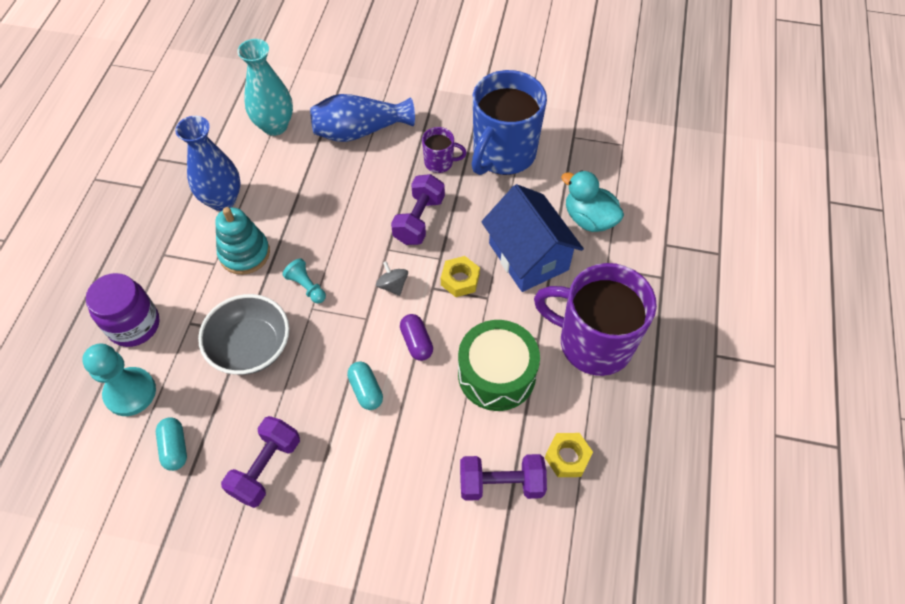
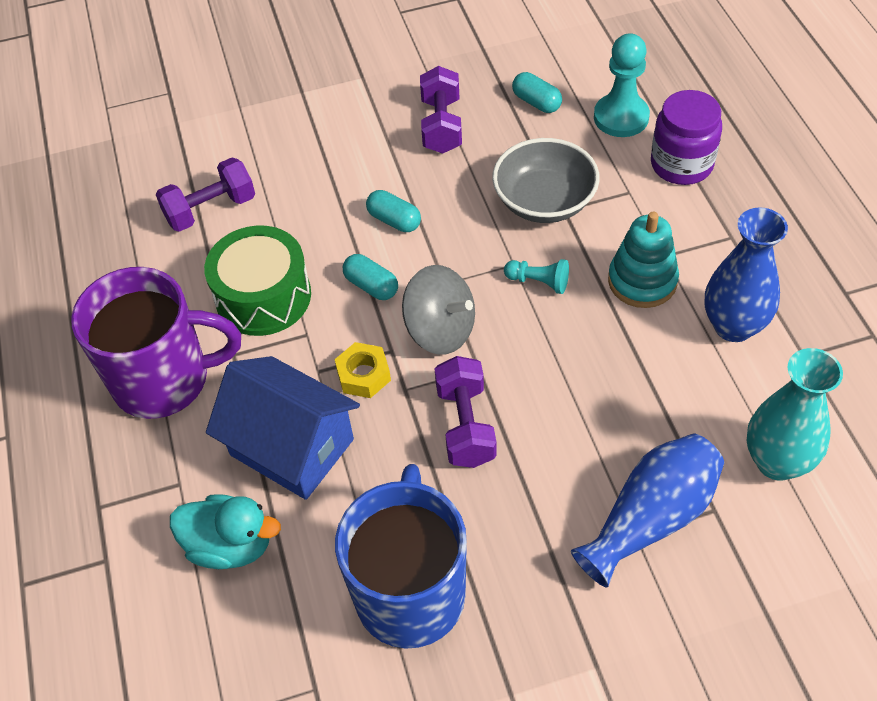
camera: 155 degrees right, 5 degrees down
grey spinning top [376,261,408,296] -> grey spinning top [402,265,475,355], size x1.87
purple capsule [400,314,433,361] -> turquoise capsule [343,254,398,300]
purple mug [422,127,467,173] -> none
yellow nut [545,433,593,477] -> none

